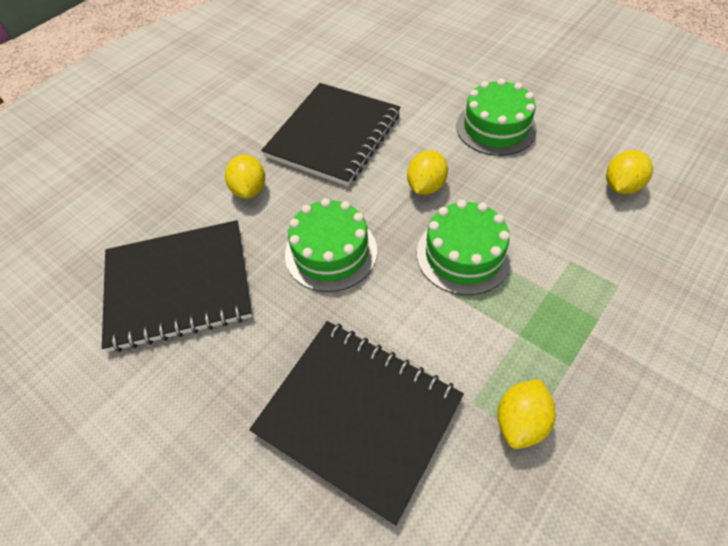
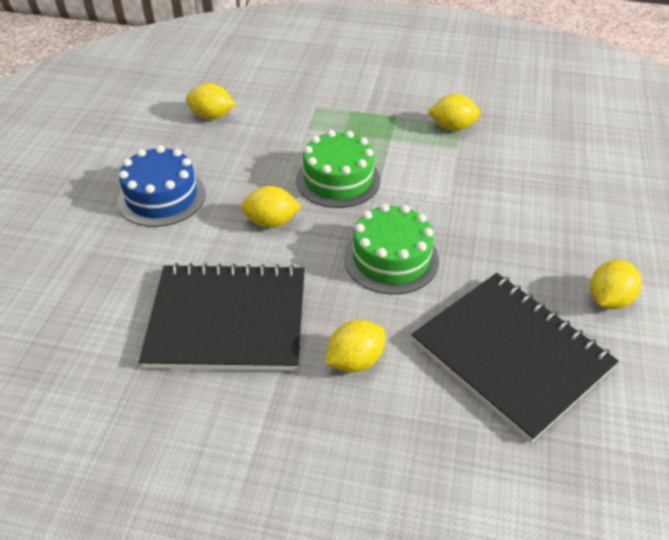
camera: 120 degrees left, 10 degrees down
black notebook [249,321,464,525] -> none
green cake [456,78,537,156] -> blue cake [117,145,206,227]
none -> yellow lemon [590,260,641,309]

